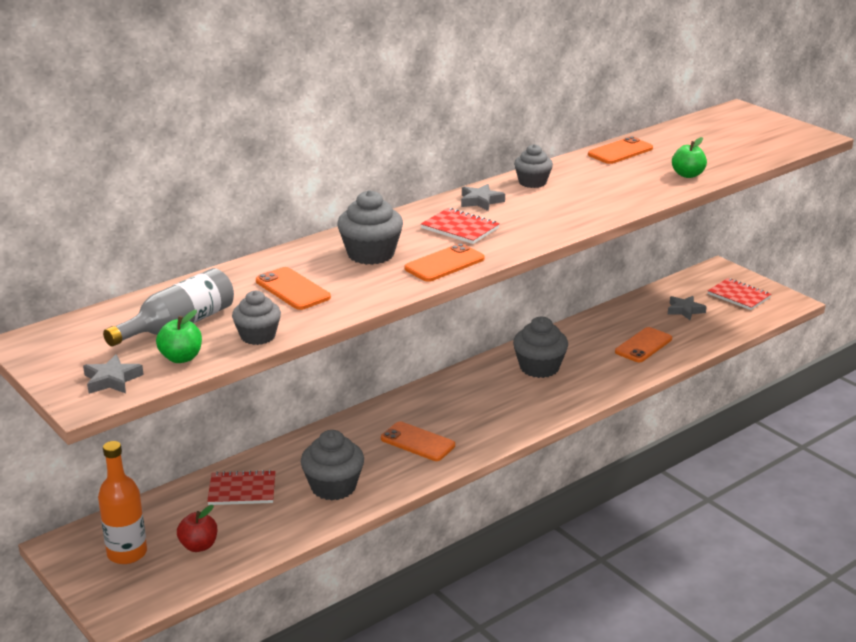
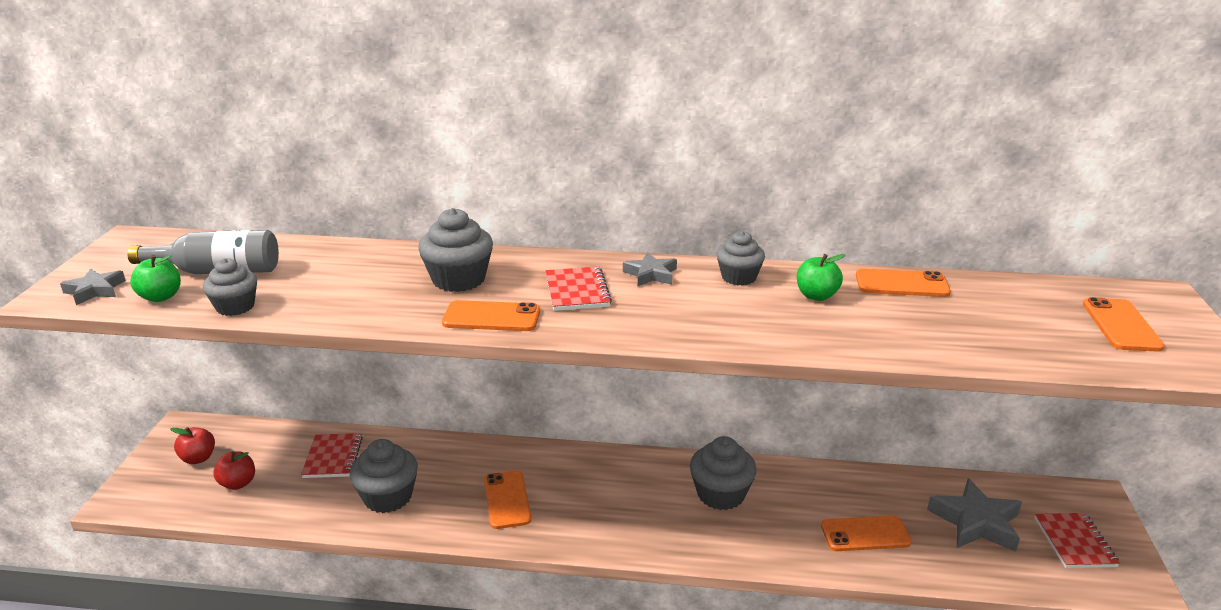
camera: 45 degrees right, 0 degrees up
orange bottle [98,441,147,564] -> red apple [170,427,215,464]
red notebook [207,470,276,505] -> red notebook turned 45 degrees clockwise [301,433,363,478]
orange phone [256,267,331,310] -> orange phone moved to [1083,297,1165,352]
grey star [668,296,707,320] -> grey star [927,478,1022,552], size x1.73
green apple [672,137,707,178] -> green apple moved to [797,254,845,301]

